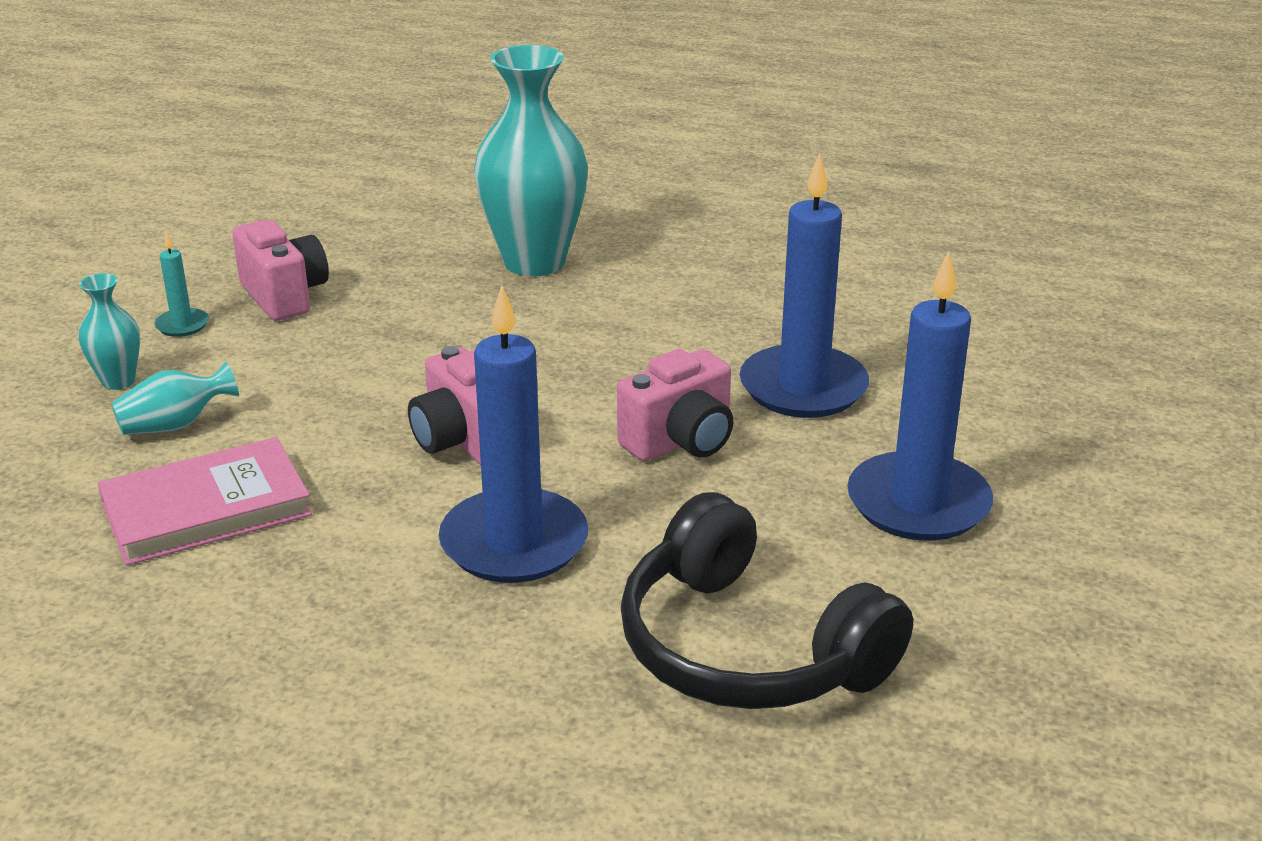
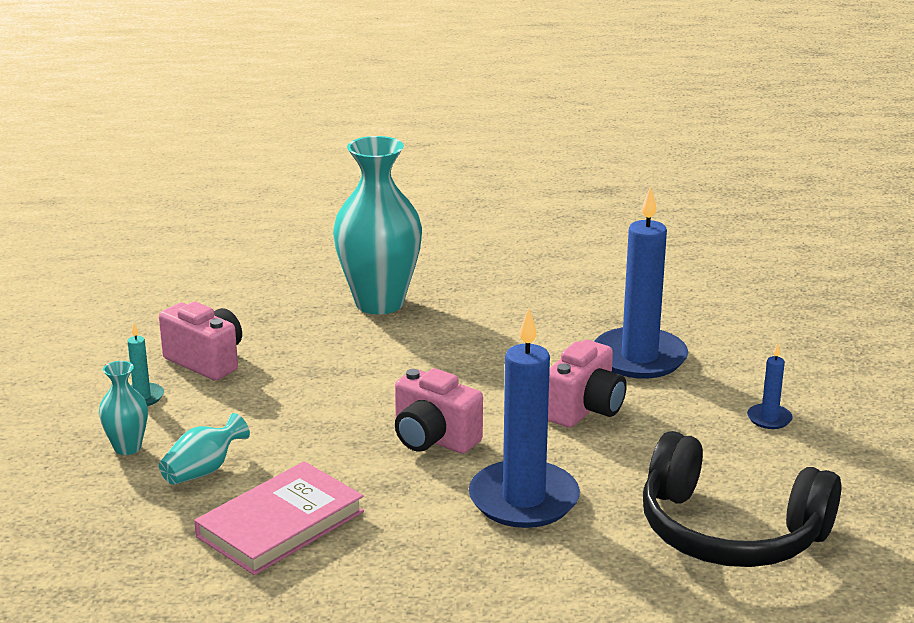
camera: 20 degrees left, 5 degrees down
blue candle [847,251,994,541] -> blue candle [747,343,793,429], size x0.44

